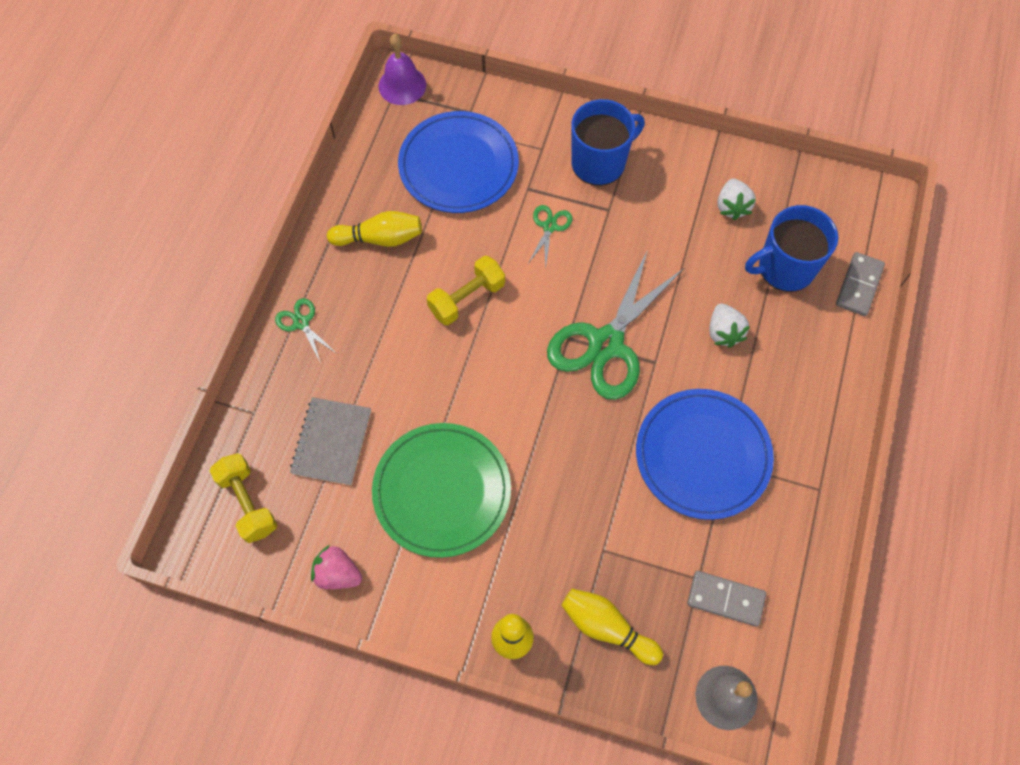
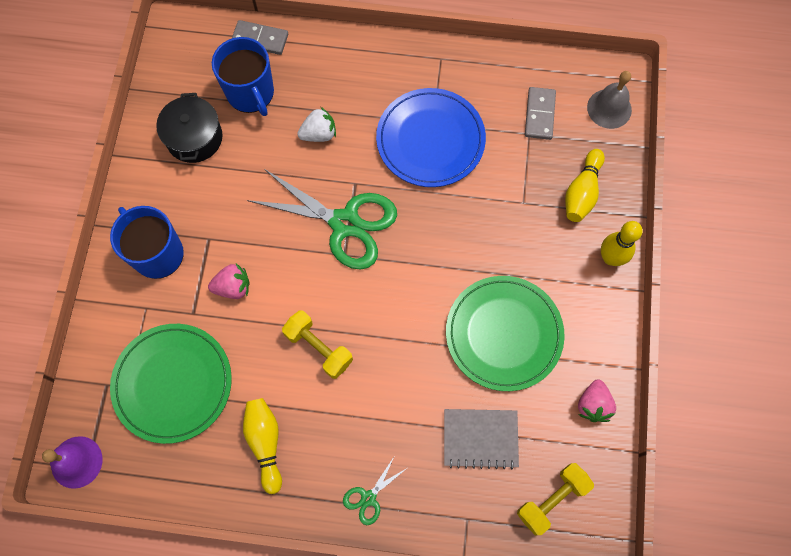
camera: 100 degrees left, 5 degrees up
blue plate [398,111,519,213] -> green plate [110,324,232,444]
green scissors [528,205,573,268] -> pink strawberry [208,264,250,299]
white strawberry [718,179,756,220] -> black pot [156,93,223,163]

